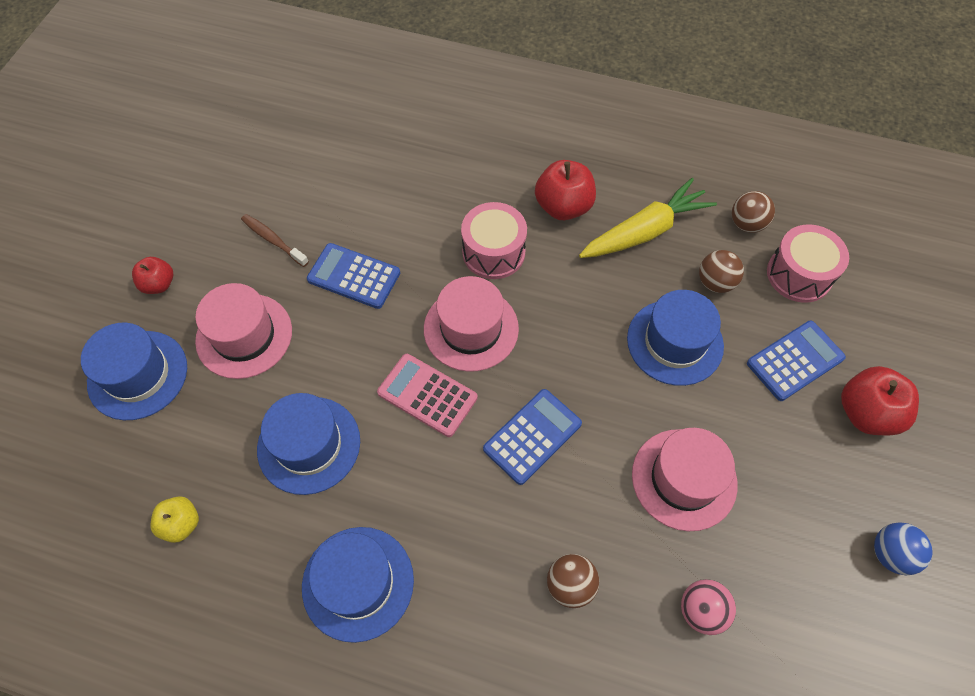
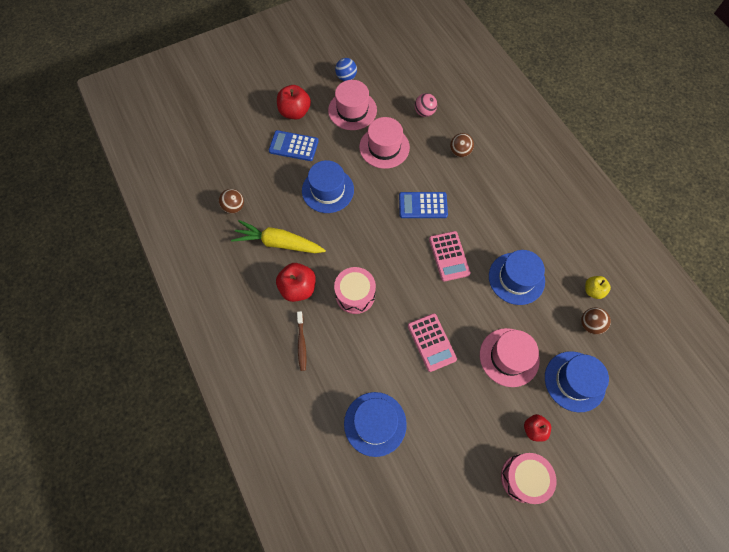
camera: 135 degrees left, 5 degrees up
brown toothbrush [241,214,309,267] -> brown toothbrush moved to [297,311,306,371]
blue hat [302,527,414,643] -> blue hat moved to [344,392,407,457]
blue calculator [307,243,400,309] -> pink calculator [408,313,457,372]
pink hat [424,276,519,372] -> pink hat moved to [328,80,377,130]
brown ball [699,250,744,293] -> brown ball moved to [581,307,611,334]
pink drum [767,224,849,303] -> pink drum moved to [501,453,556,504]

